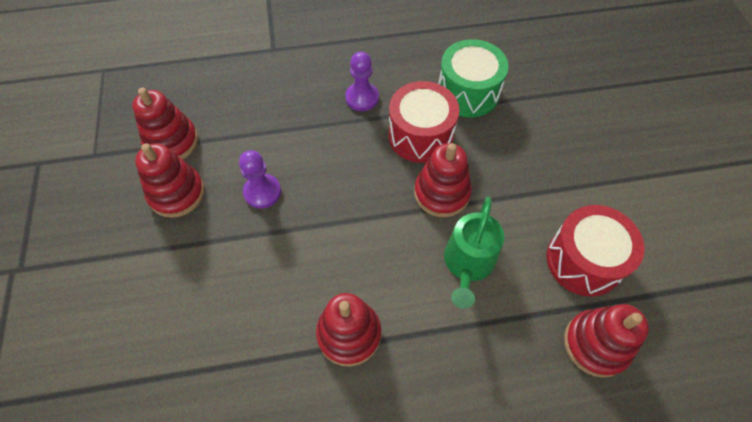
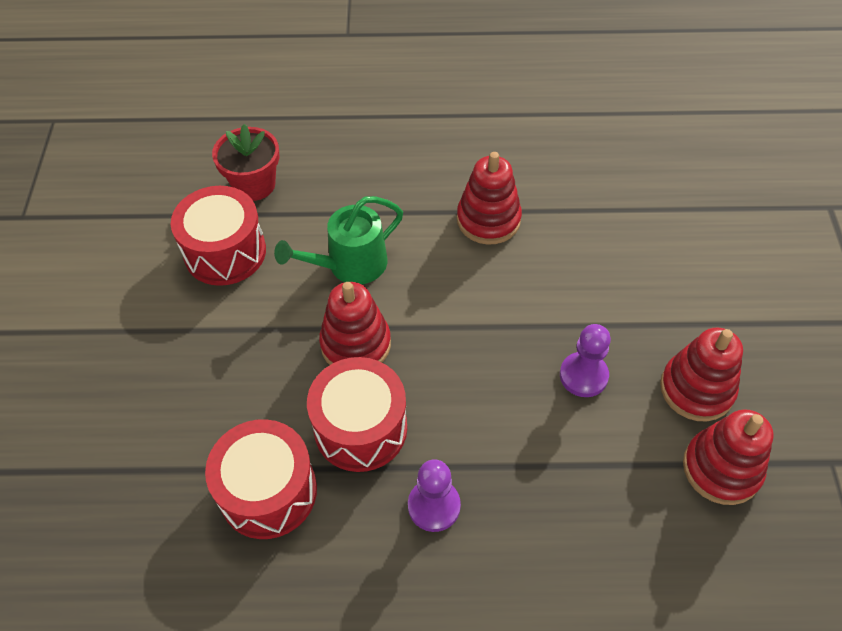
camera: 170 degrees left, 5 degrees down
green drum [438,39,509,117] -> red drum [205,419,317,539]
green watering can [444,196,504,309] -> green watering can turned 150 degrees counterclockwise [274,196,403,284]
red stacking toy [564,304,649,378] -> red flower pot [212,124,279,201]

